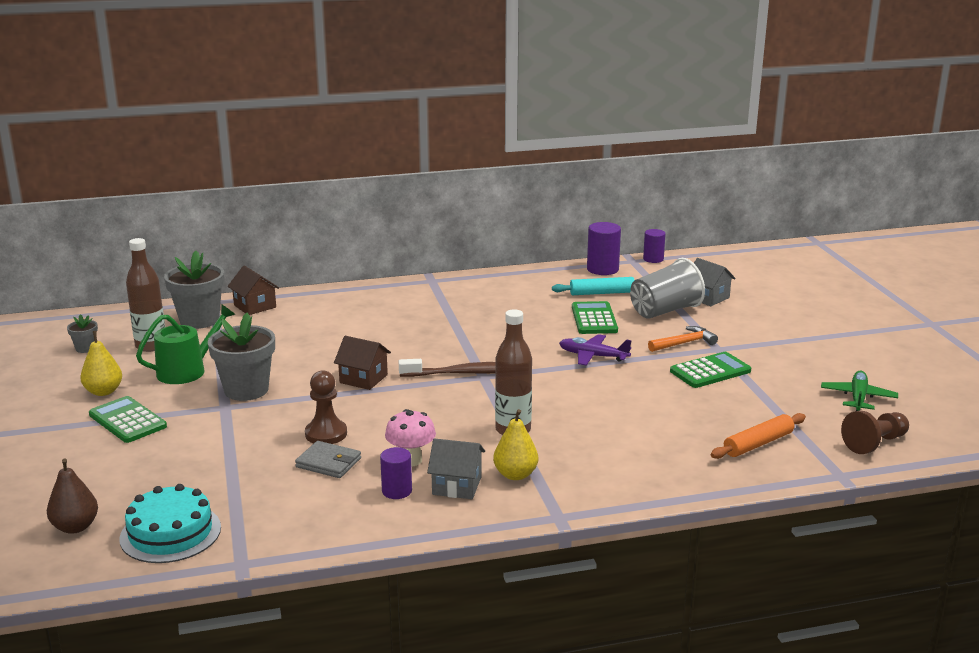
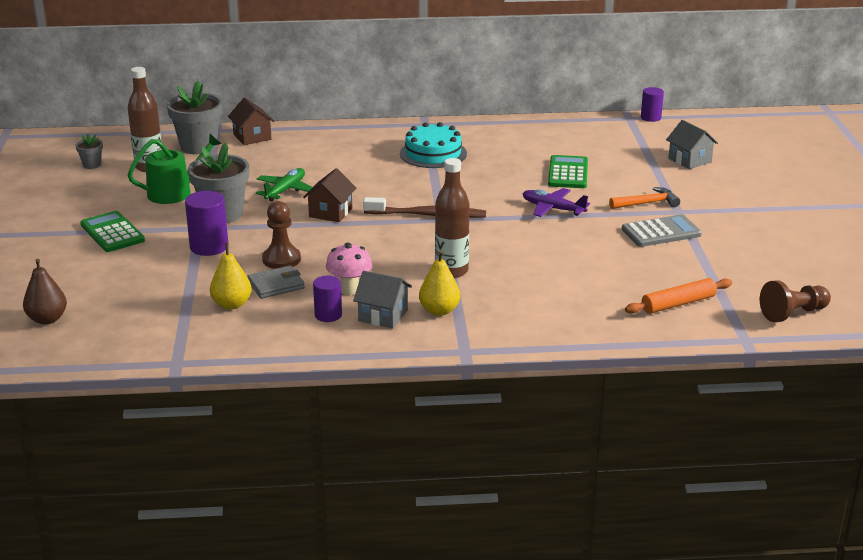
camera: 10 degrees right, 5 degrees up
yellow pear [80,331,122,396] -> yellow pear moved to [210,243,252,309]
turquoise cake [119,484,221,563] -> turquoise cake moved to [400,122,467,168]
grey wallet [295,441,361,478] -> grey wallet turned 60 degrees counterclockwise [247,265,305,299]
brown house [334,336,391,390] -> brown house turned 75 degrees clockwise [303,168,356,222]
turquoise rolling pin [552,277,635,295] -> none
purple cylinder [587,222,621,275] -> purple cylinder moved to [185,191,228,256]
grey cup [630,258,705,319] -> none
green calculator [670,352,751,388] -> grey calculator [622,214,702,247]
green plane [821,371,898,411] -> green plane moved to [256,168,313,201]

